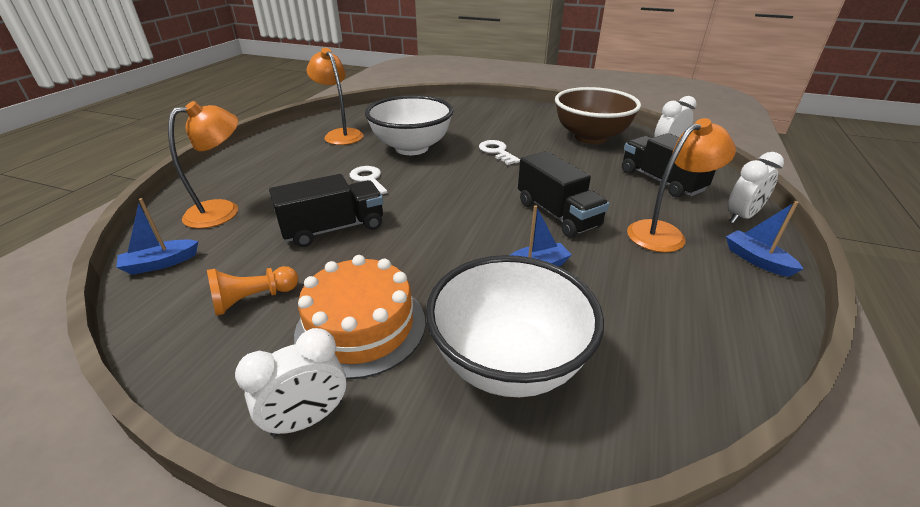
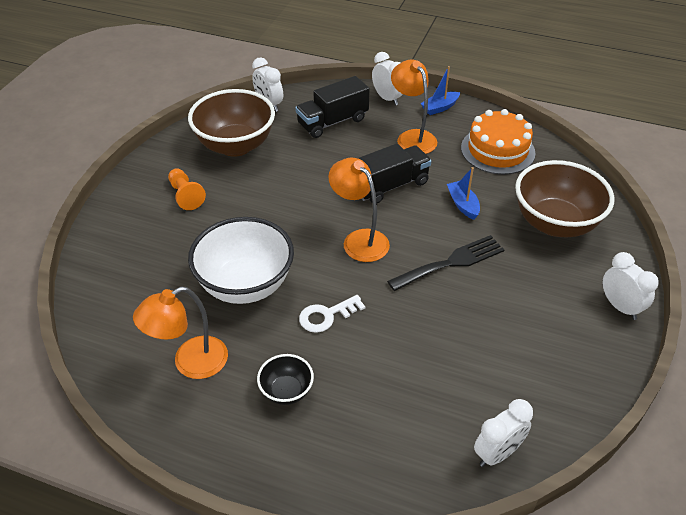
camera: 90 degrees left, 10 degrees up
blue boat [116,198,198,275] -> white clock [474,399,533,467]
orange lamp [168,101,238,228] -> orange lamp moved to [328,158,390,262]
orange pawn [207,266,298,316] -> orange pawn moved to [168,168,206,210]
black truck [269,174,383,247] -> none
orange cake [294,255,425,379] -> orange cake moved to [461,109,535,175]
white bowl [426,255,604,397] -> brown bowl [515,160,614,237]
white key [479,140,520,165] -> none
none -> black bowl [257,354,314,405]
none -> black fork [387,235,504,291]

